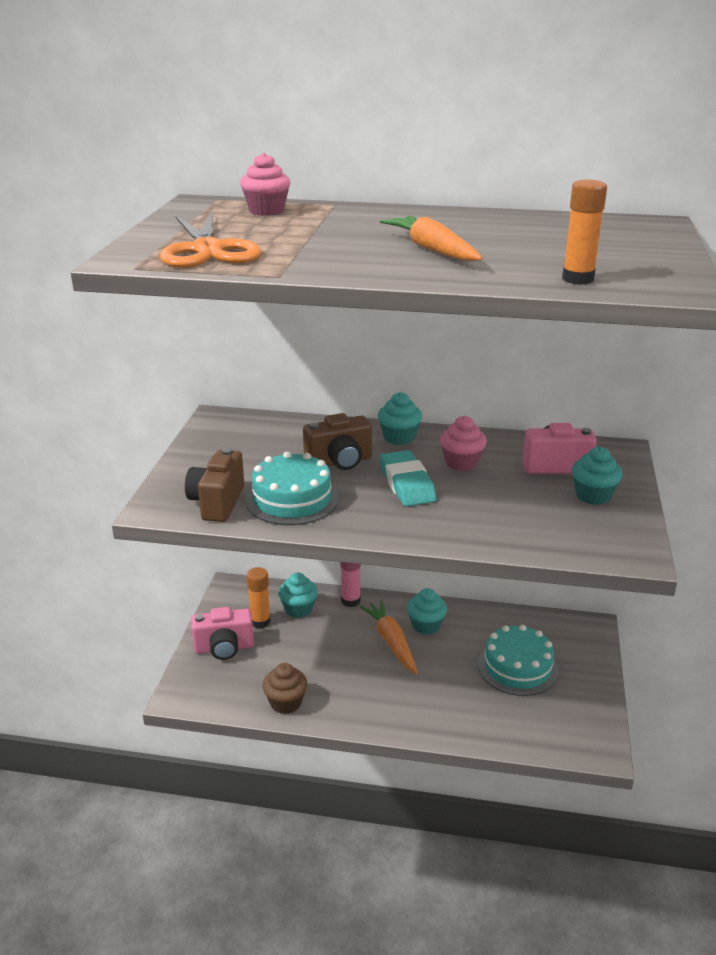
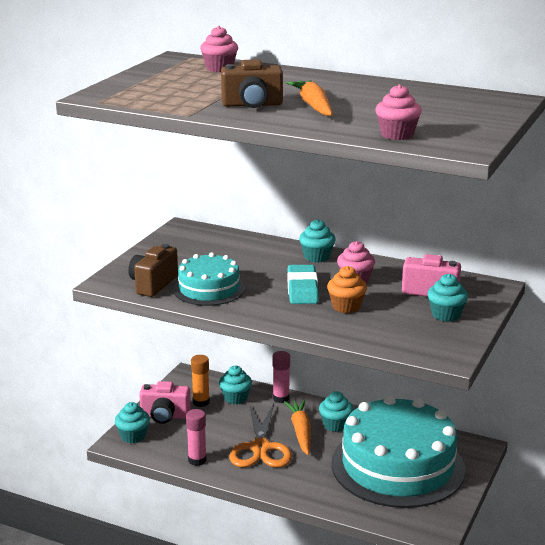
camera: 15 degrees right, 5 degrees down
orange scissors [160,211,262,268] -> orange scissors moved to [229,404,292,468]
brown cupcake [262,663,307,714] -> pink glue stick [186,409,207,466]
brown camera [303,413,372,470] -> brown camera moved to [221,59,283,108]
turquoise cake [478,625,558,696] -> turquoise cake [331,395,466,508], size x1.95
orange glue stick [562,179,607,285] -> pink cupcake [375,84,422,140]
none -> turquoise cupcake [115,402,150,443]
none -> orange cupcake [327,266,367,313]

